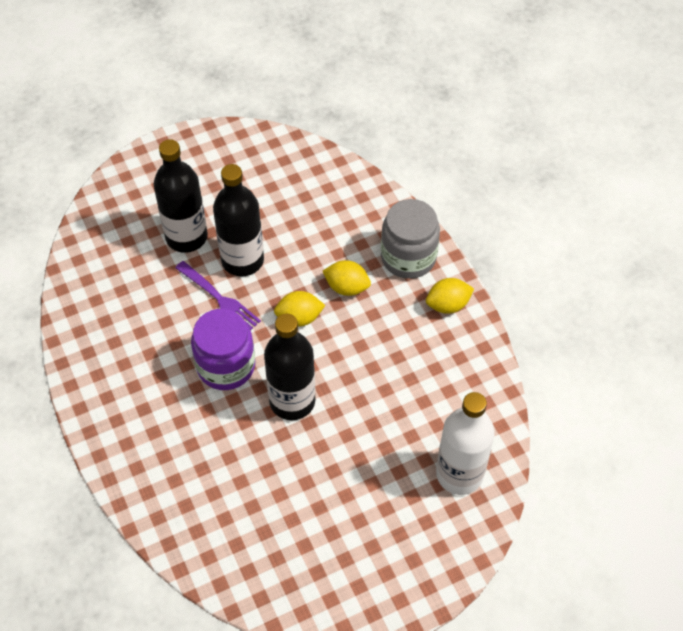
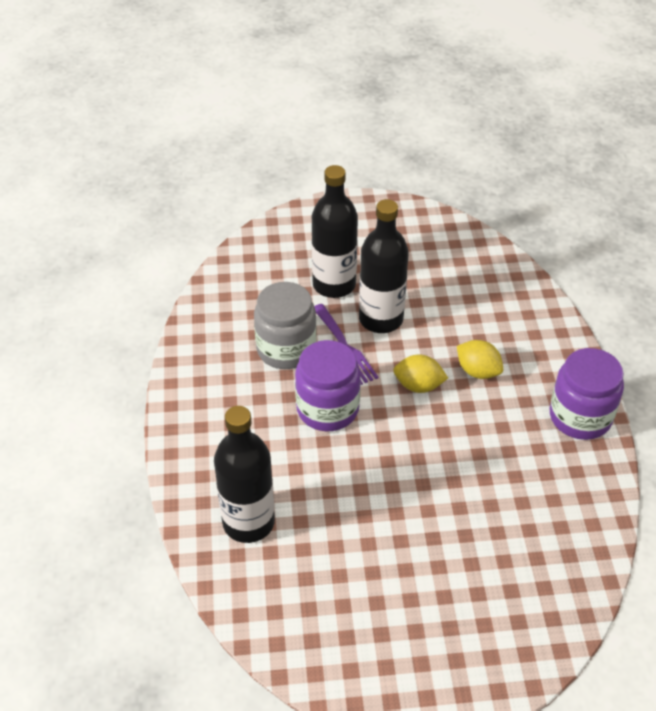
camera: 20 degrees right, 10 degrees down
black bottle [264,314,315,420] -> black bottle moved to [214,406,275,543]
grey jar [381,199,440,279] -> grey jar moved to [254,282,317,369]
yellow lemon [426,278,474,314] -> purple jar [550,348,624,440]
white bottle [436,392,495,495] -> none

